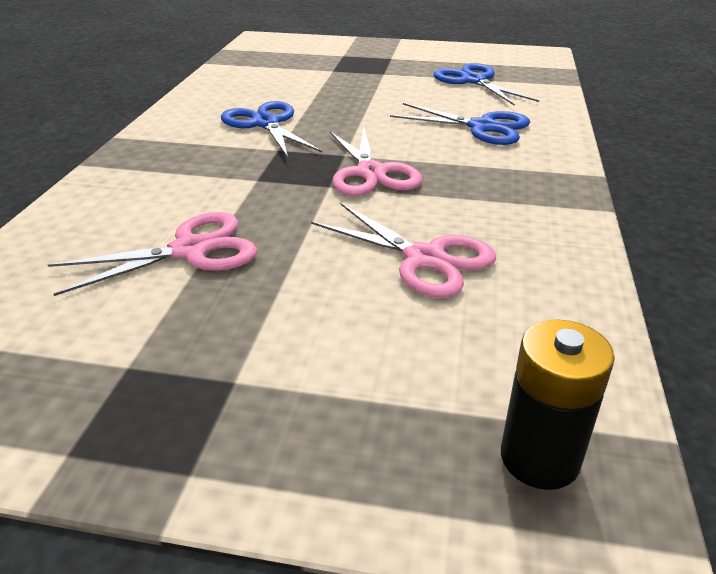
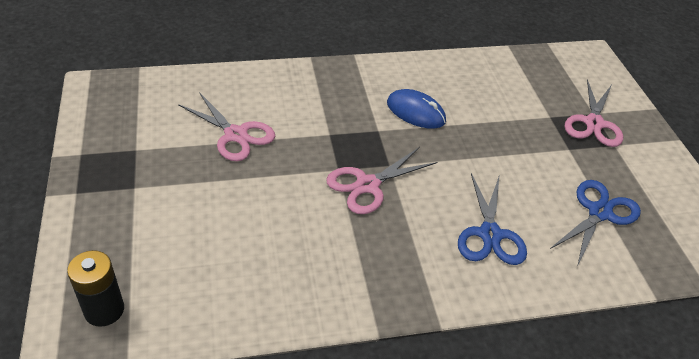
camera: 65 degrees right, 10 degrees up
blue scissors [221,101,322,158] -> blue mouse [387,89,446,129]
pink scissors [311,203,496,298] -> pink scissors moved to [564,79,623,147]

